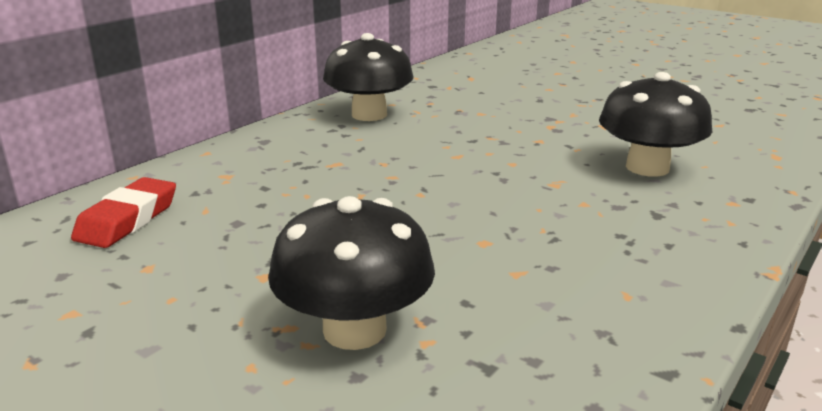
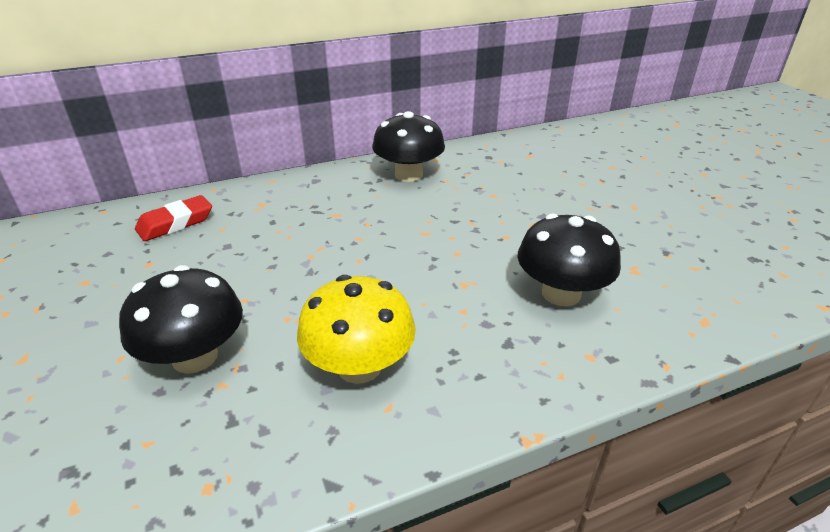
camera: 30 degrees right, 10 degrees up
none -> yellow mushroom [297,275,416,384]

